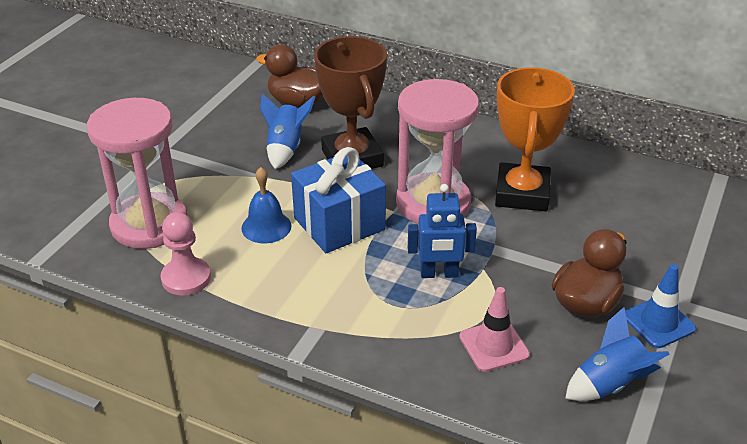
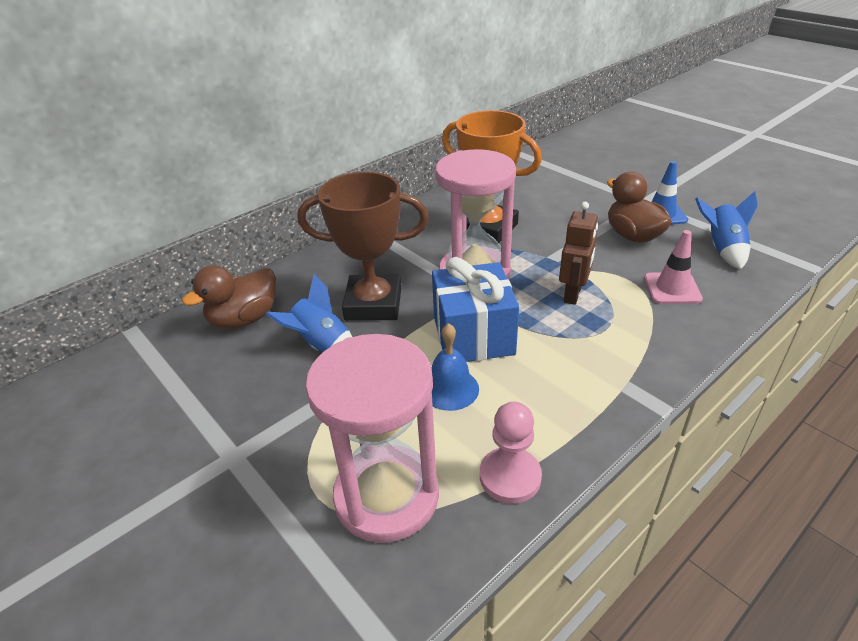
camera: 65 degrees left, 0 degrees up
blue robot [408,184,477,278] -> brown robot [559,202,598,305]

